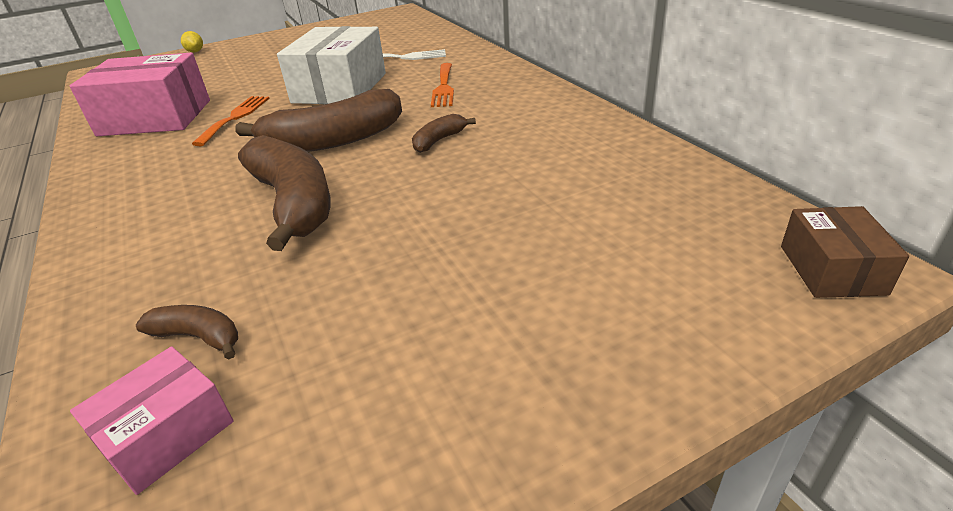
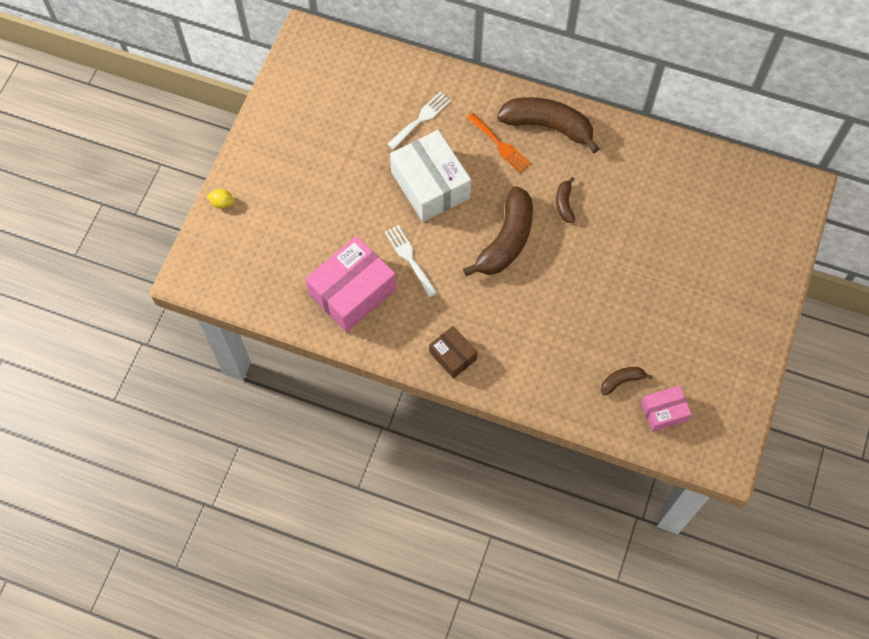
camera: 45 degrees left, 30 degrees up
pink box [70,346,233,495] -> pink box turned 75 degrees clockwise [641,385,692,432]
orange fork [192,96,270,146] -> white fork [385,225,437,297]
brown banana [238,135,331,251] -> brown banana moved to [497,97,600,153]
brown box [781,206,909,298] -> brown box moved to [429,326,478,379]

